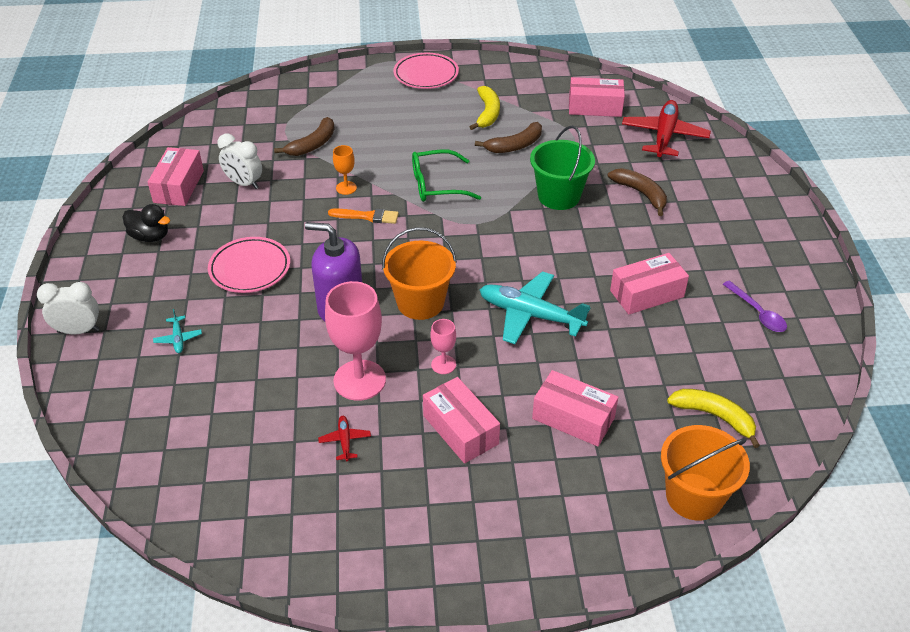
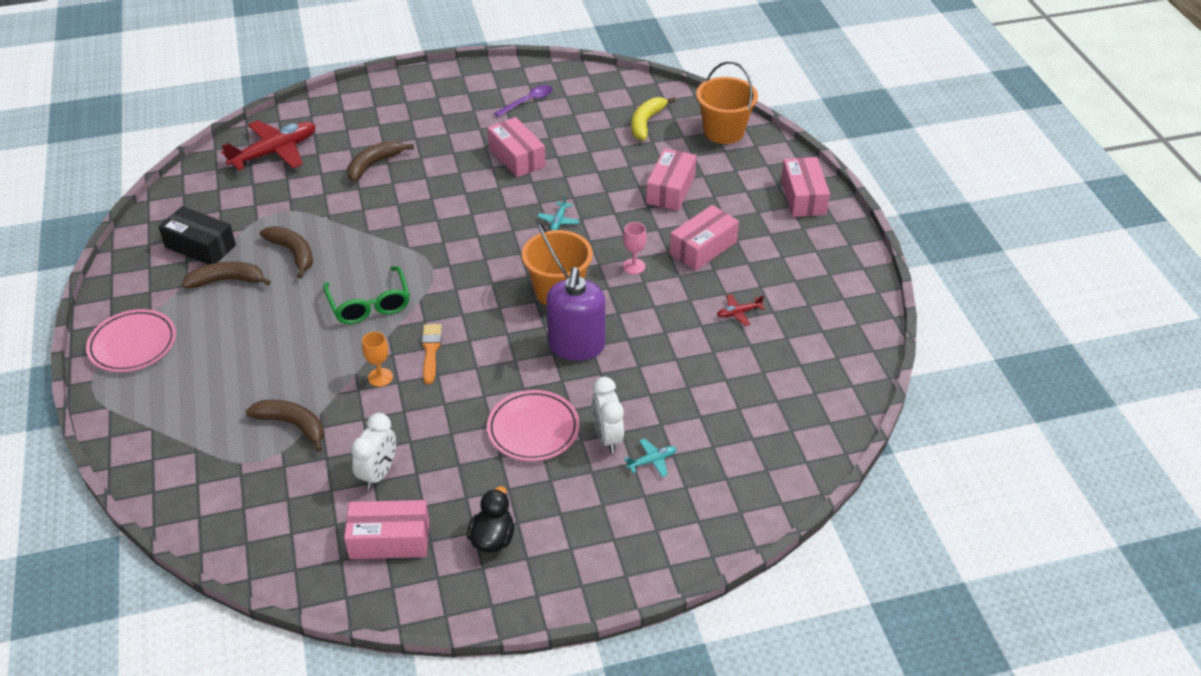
camera: 100 degrees left, 0 degrees up
white clock [37,282,100,334] -> white clock moved to [592,377,624,453]
pink goblet [325,281,386,401] -> none
yellow banana [470,86,500,130] -> brown banana [182,262,271,288]
turquoise plane [479,271,590,344] -> turquoise plane [537,195,580,230], size x0.44
green bucket [530,126,595,210] -> none
pink box [569,77,625,117] -> pink box moved to [781,157,830,217]
red plane [622,100,711,157] -> red plane turned 135 degrees clockwise [221,120,316,170]
none -> black box [158,206,236,265]

